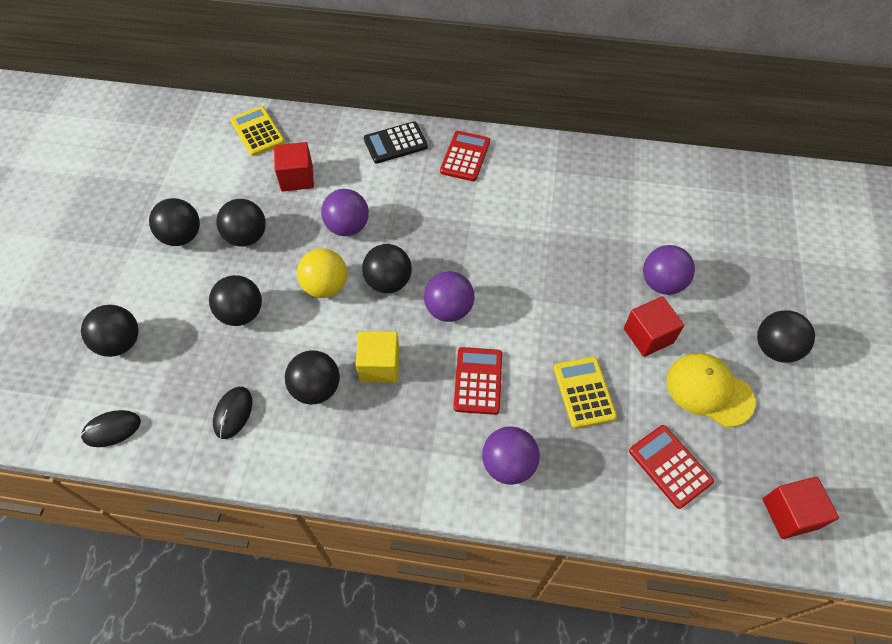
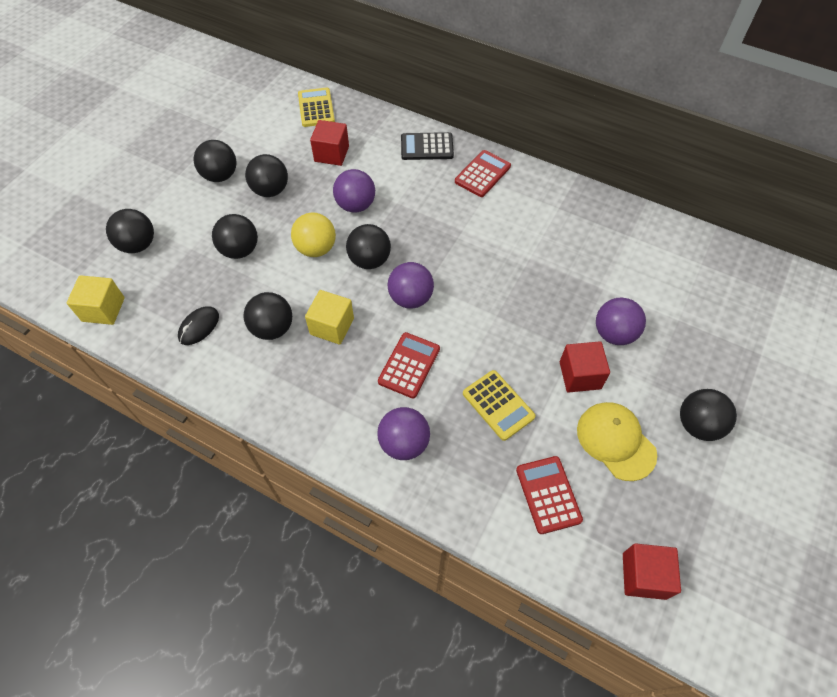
camera: 20 degrees right, 0 degrees up
black mouse [81,410,141,447] -> yellow cube [67,275,125,325]
yellow calculator [554,357,617,429] -> yellow calculator turned 135 degrees clockwise [463,370,536,441]

